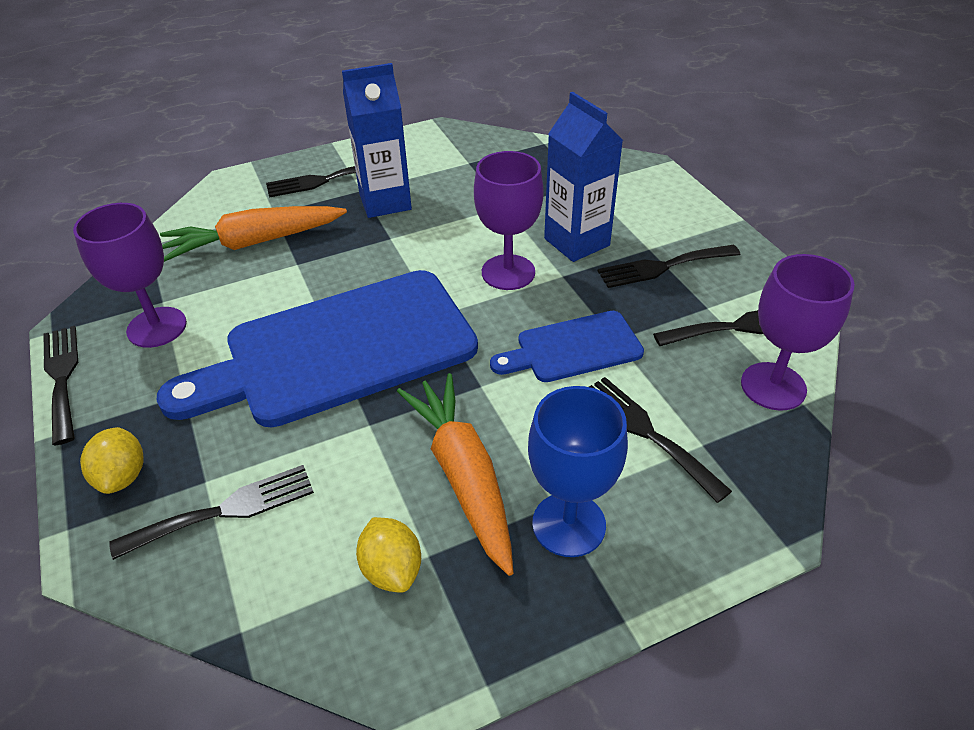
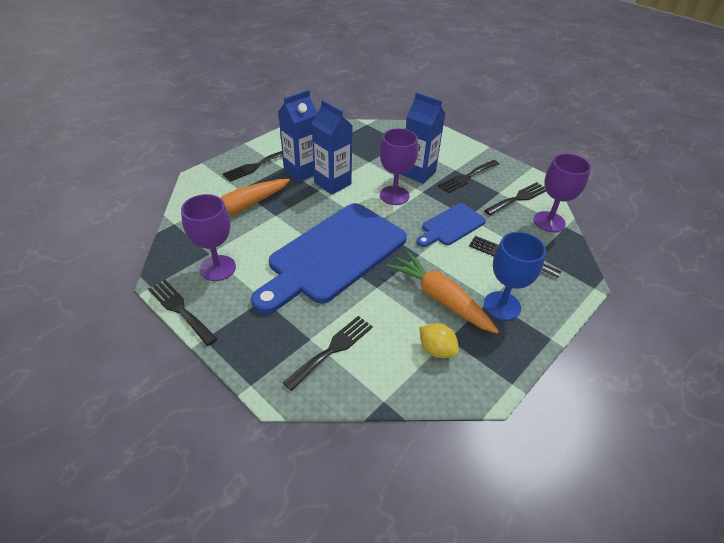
camera: 25 degrees left, 0 degrees up
yellow lemon [80,427,144,494] -> none
none -> blue carton [311,100,353,195]

